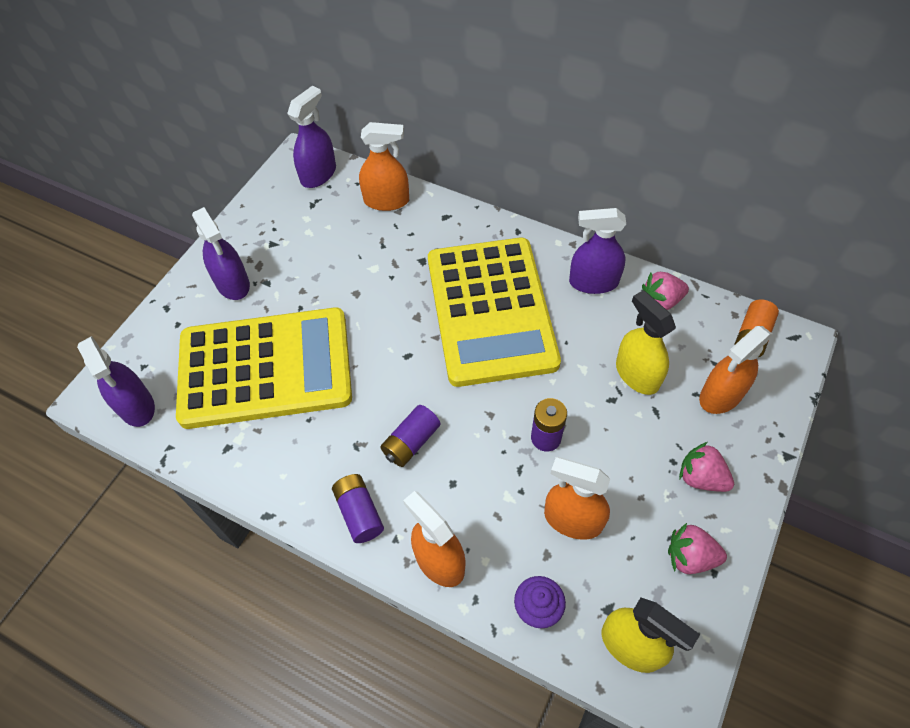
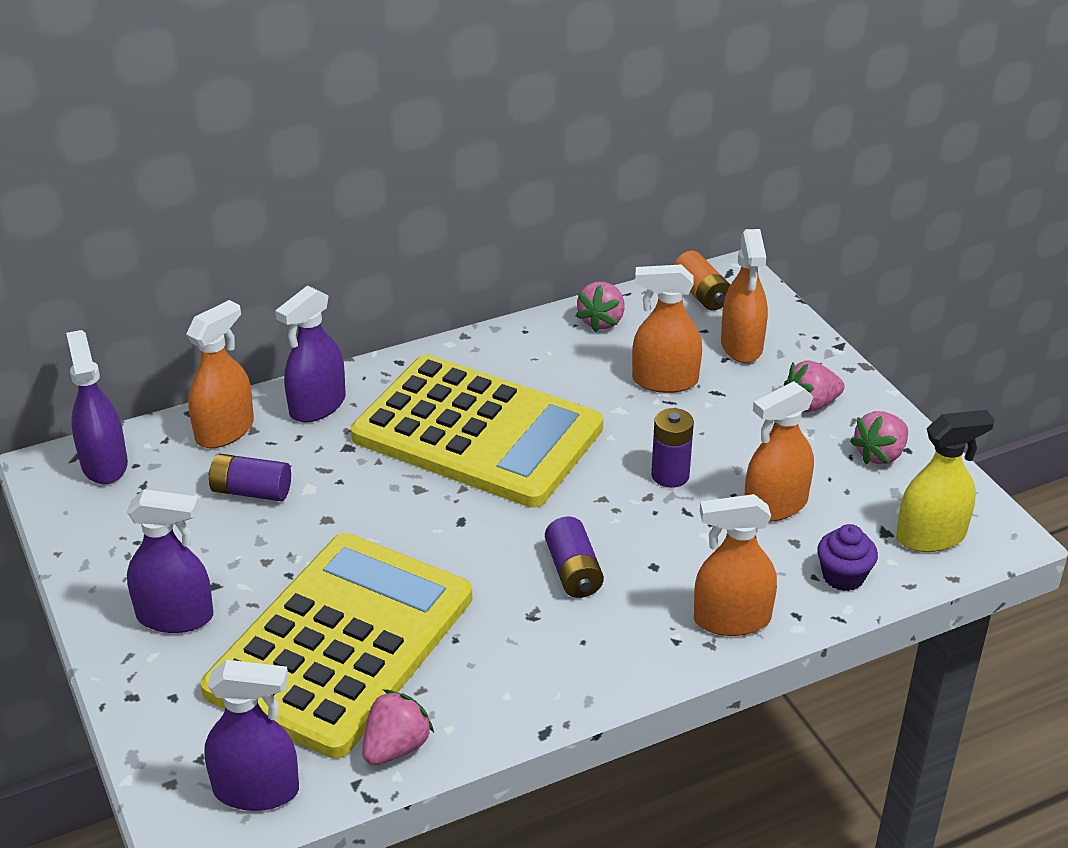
camera: 55 degrees left, 20 degrees down
purple battery [332,474,384,543] -> purple battery moved to [209,453,291,501]
purple spray bottle [569,208,626,294] -> purple spray bottle moved to [275,285,346,423]
yellow spray bottle [616,290,676,395] -> orange spray bottle [632,265,702,393]
none -> pink strawberry [362,689,434,765]

